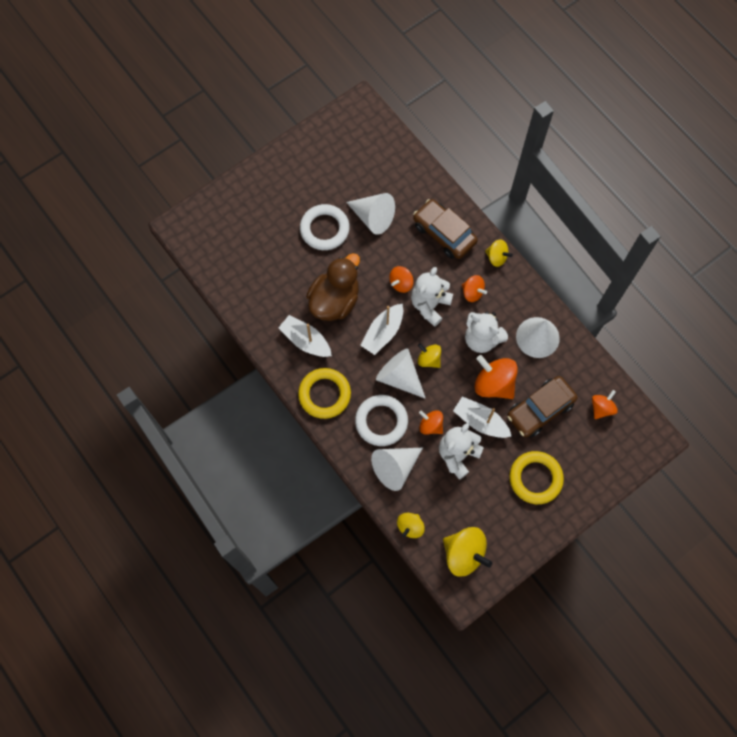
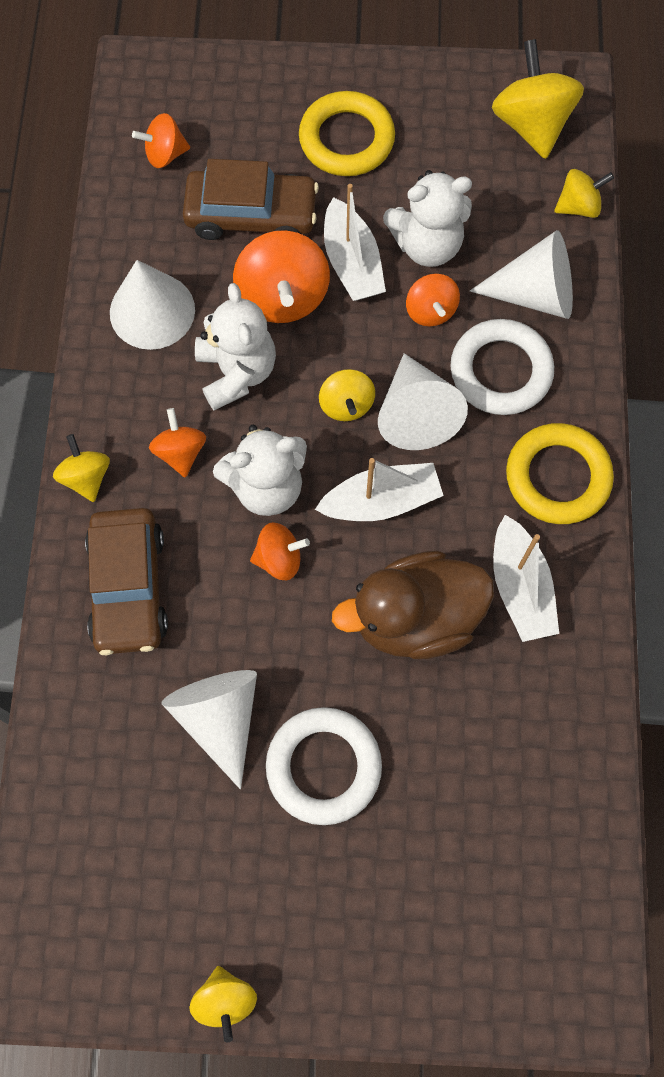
camera: 140 degrees left, 0 degrees up
none -> yellow spinning top [189,966,257,1042]

